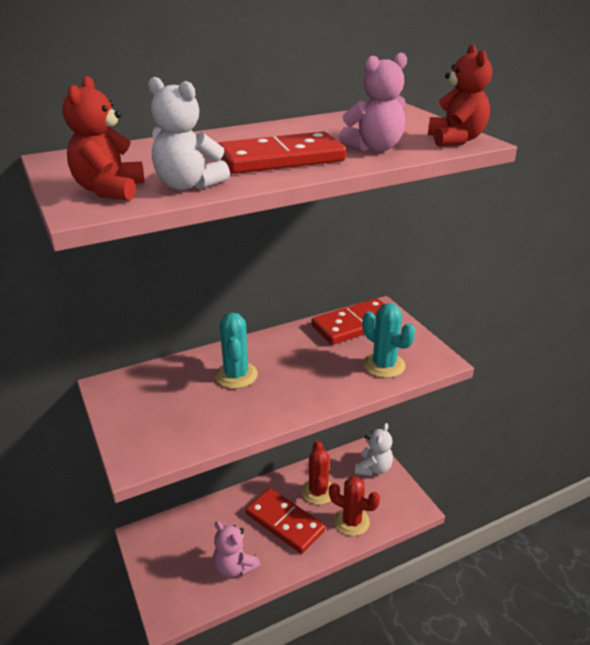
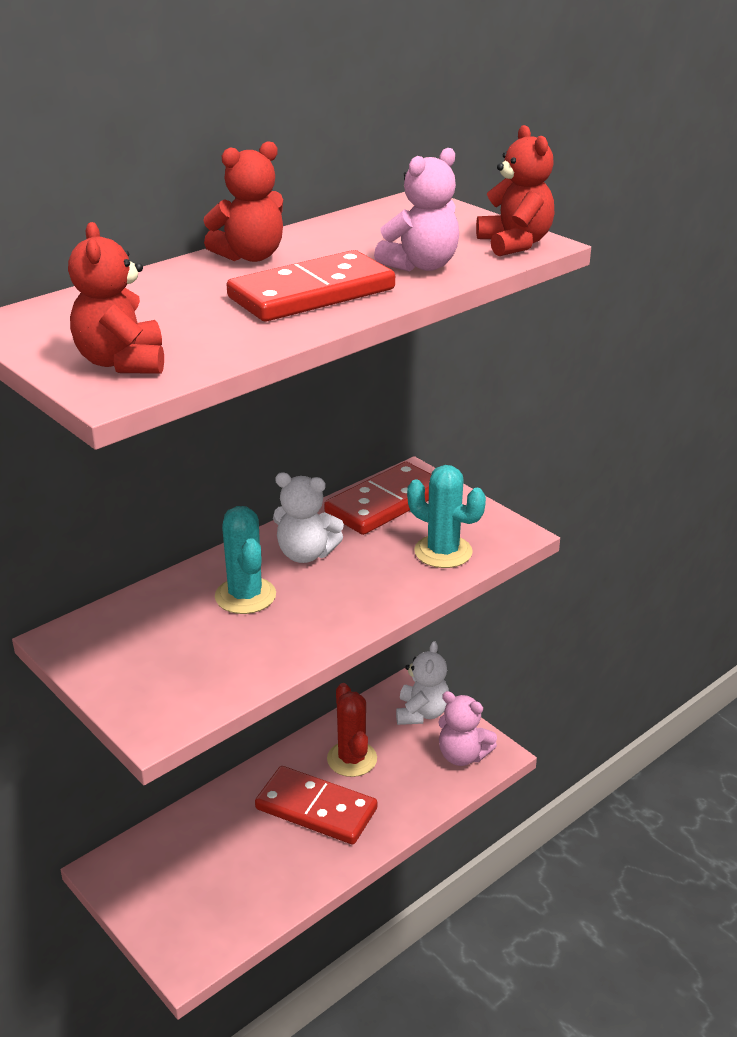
camera: 15 degrees left, 0 degrees up
white teddy bear [148,77,230,190] -> white teddy bear moved to [273,472,344,563]
pink teddy bear [213,521,261,578] -> pink teddy bear moved to [438,691,497,766]
red cactus [329,477,380,536] -> none
none -> red teddy bear [203,141,283,262]

